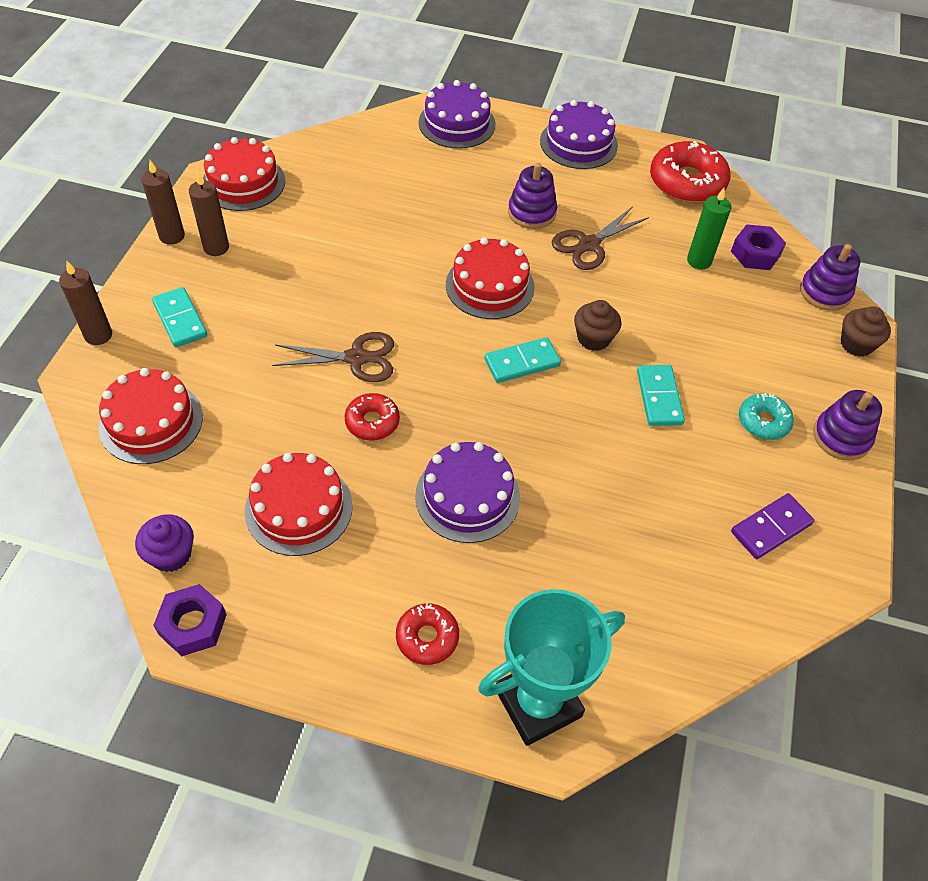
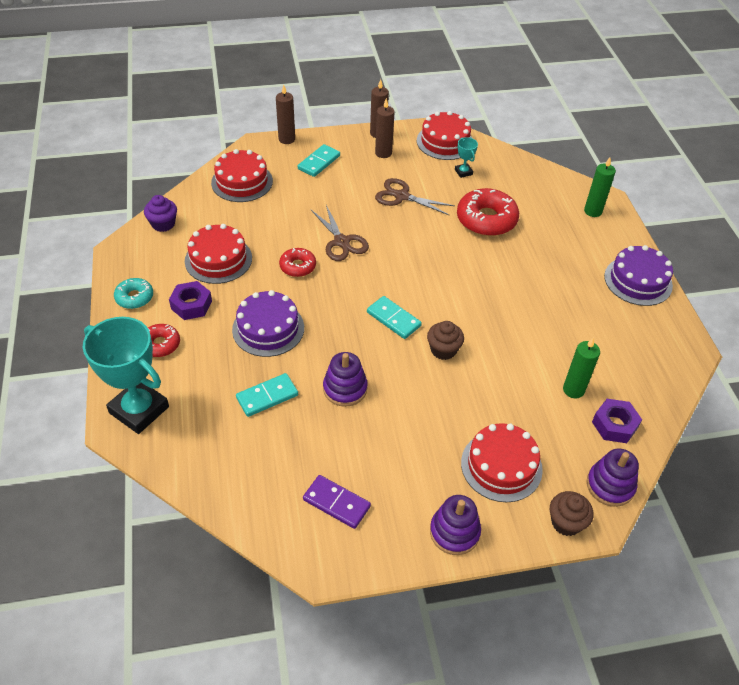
camera: 65 degrees right, 5 degrees down
purple nut [153,584,227,656] -> purple nut moved to [169,281,212,320]
purple cake [419,80,496,149] -> green candle [584,157,616,217]
red cake [446,237,535,319] -> red cake moved to [461,423,543,502]
purple stacking toy [508,163,557,229] -> purple stacking toy moved to [323,352,368,407]
brown scissors [552,207,649,270] -> brown scissors moved to [375,178,455,215]
turquoise domino [637,365,685,426] -> turquoise domino moved to [236,373,298,417]
red donut [650,141,731,203] -> red donut moved to [457,188,519,236]
turquoise donut [739,393,794,440] -> turquoise donut moved to [114,278,153,309]
none -> turquoise trophy [455,137,478,178]

